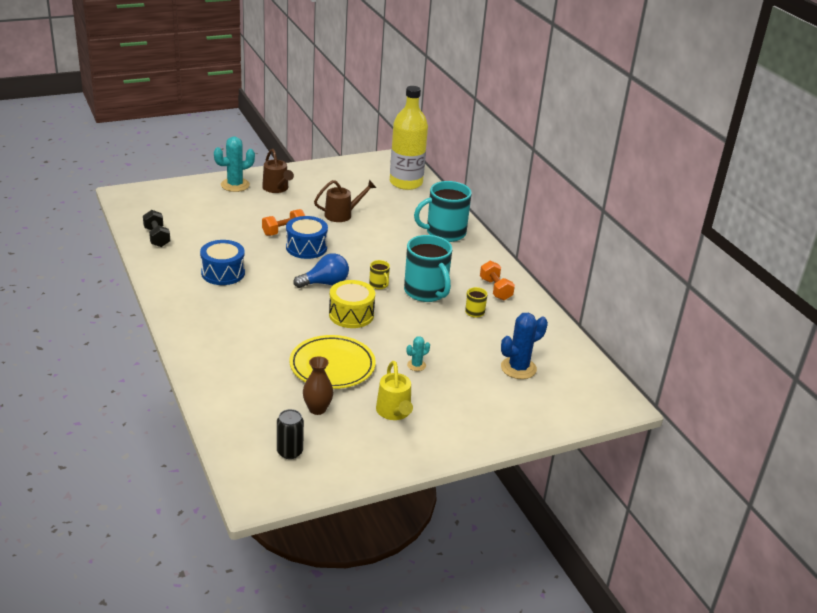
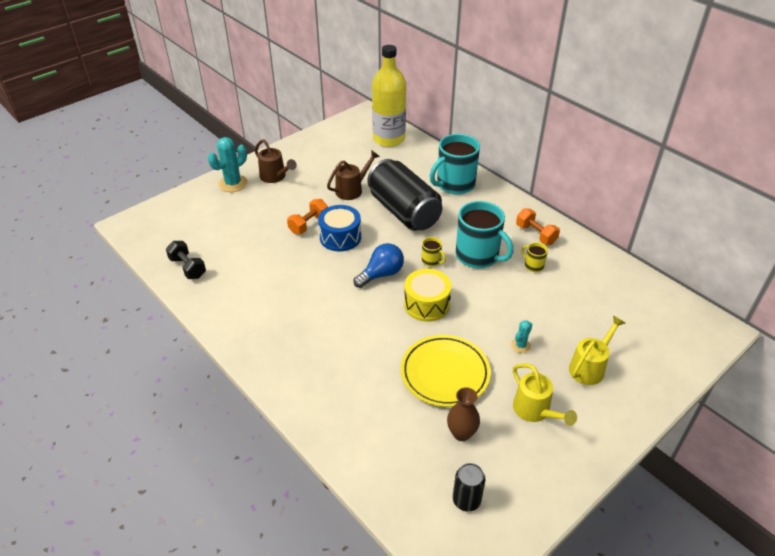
camera: 15 degrees left, 10 degrees up
blue drum [200,240,245,285] -> none
blue cactus [501,313,548,379] -> none
none -> black can [367,159,442,230]
none -> yellow watering can [569,316,625,385]

